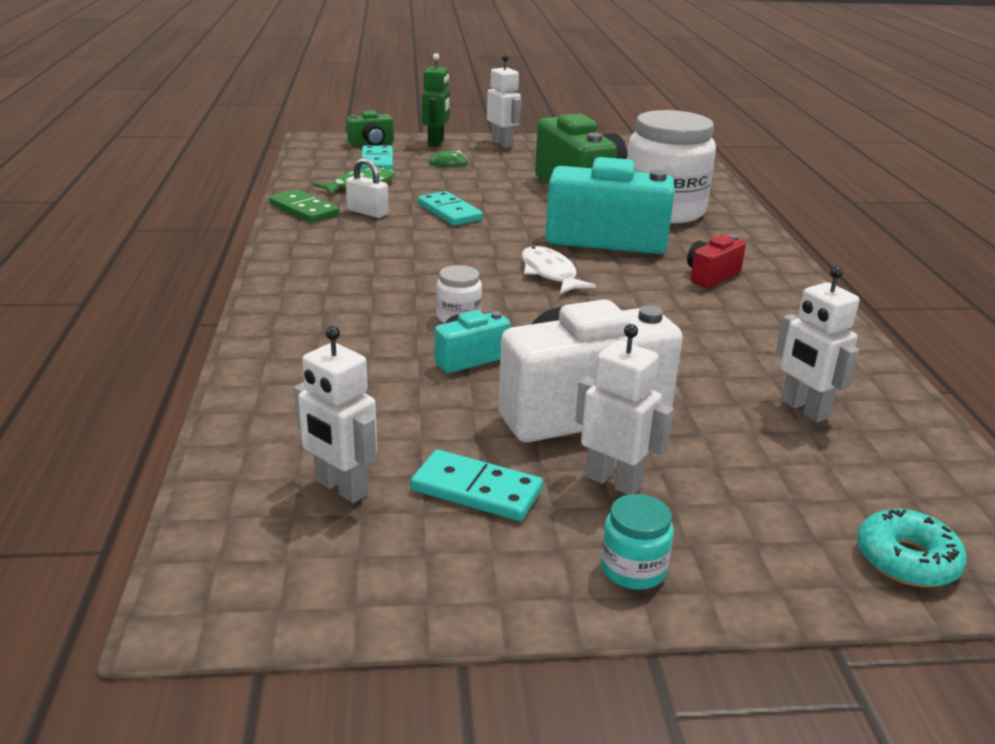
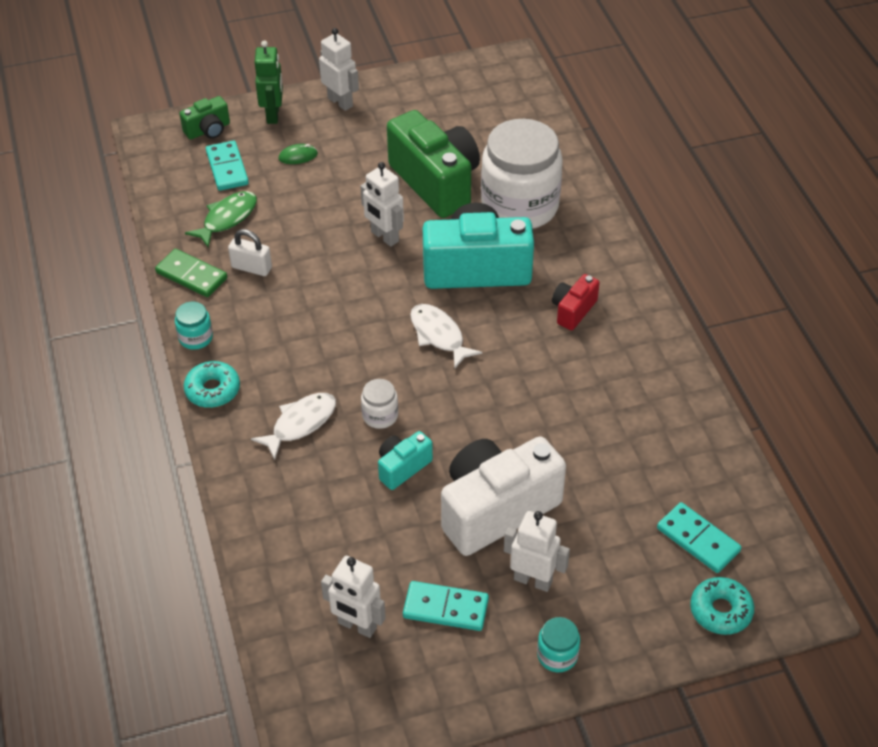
camera: 10 degrees left, 20 degrees up
turquoise domino [418,191,483,226] -> turquoise domino moved to [657,502,742,573]
white robot [776,266,859,423] -> white robot moved to [360,162,404,247]
none -> turquoise jar [175,302,213,350]
none -> turquoise donut [184,361,240,408]
none -> white fish [251,393,336,460]

